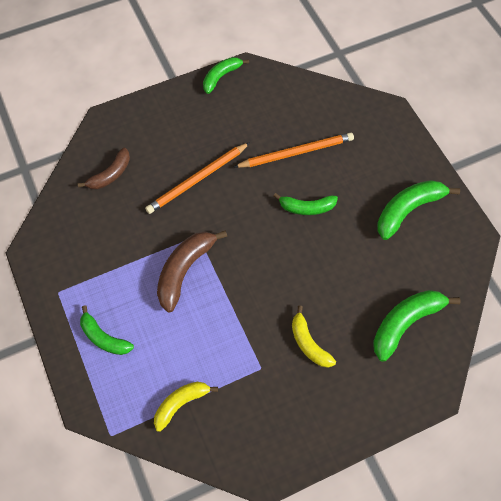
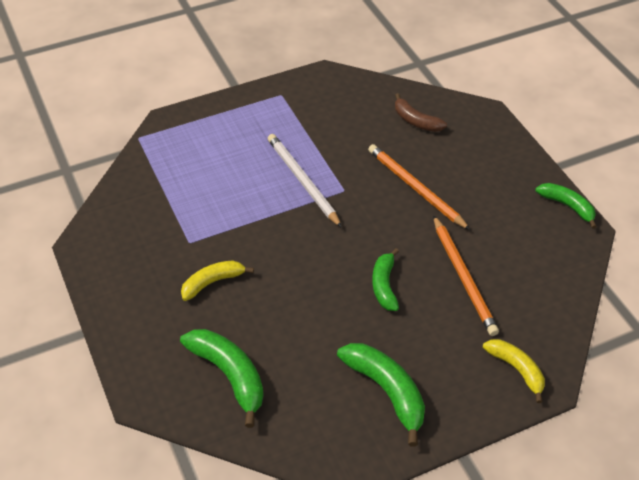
camera: 90 degrees right, 15 degrees down
green banana [80,305,134,355] -> none
yellow banana [154,382,218,432] -> yellow banana moved to [483,339,545,403]
brown banana [157,231,227,312] -> white pencil [268,134,342,228]

